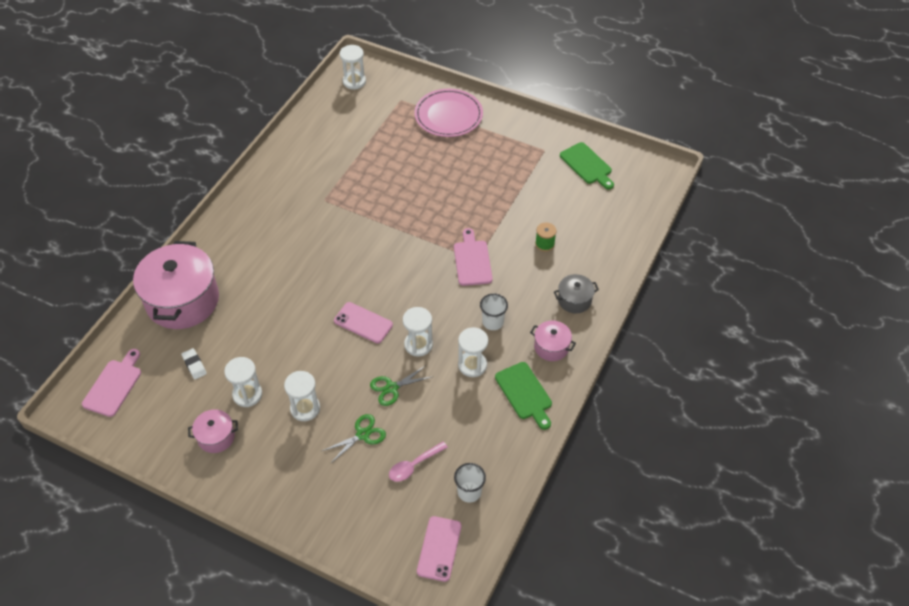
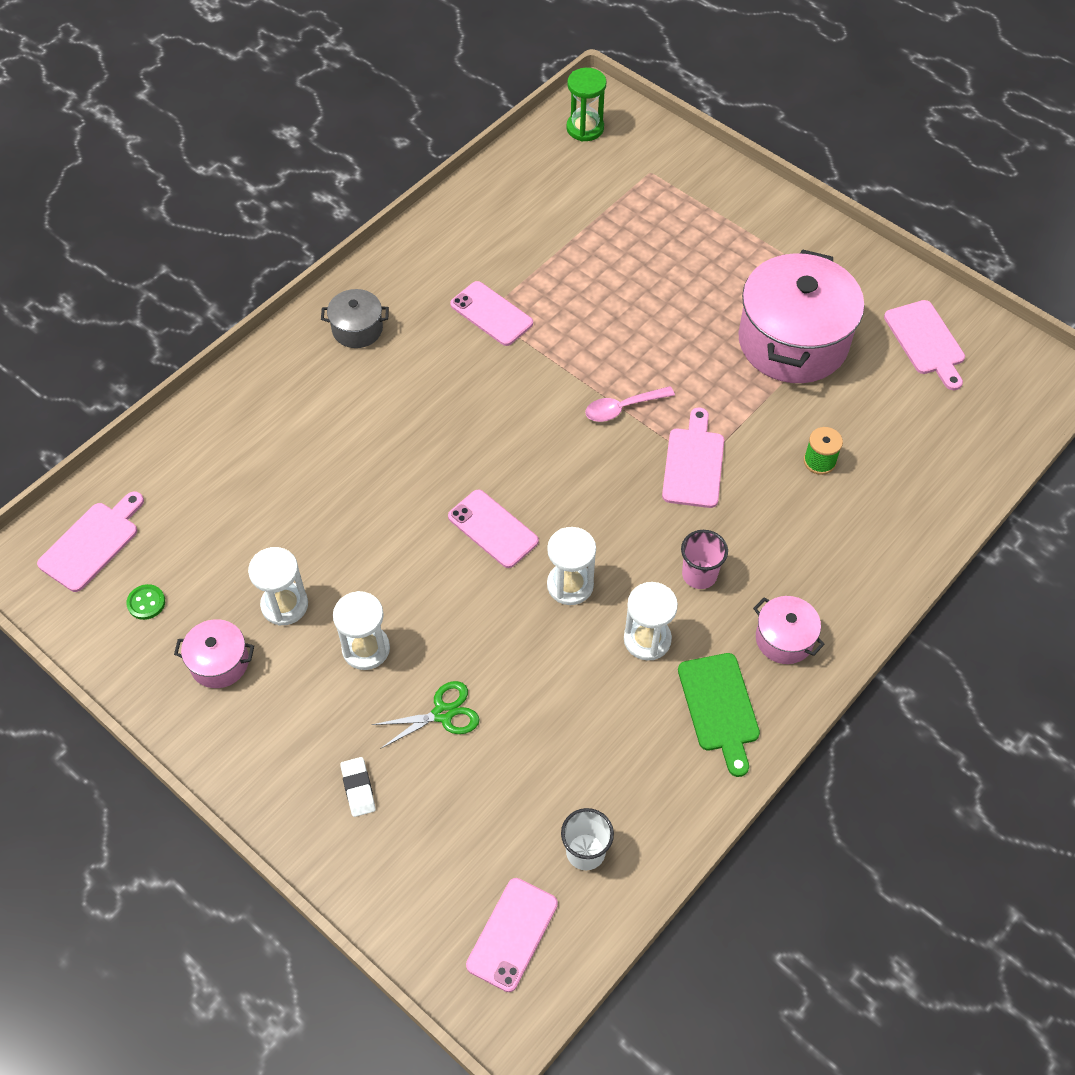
camera: 15 degrees right, 5 degrees up
pink pot [133,241,219,329] -> pink pot moved to [738,249,864,383]
white eraser [181,348,207,379] -> white eraser moved to [340,757,376,817]
white hourglass [339,45,366,90] -> green hourglass [566,68,606,141]
green scissors [370,365,431,406] -> none
pink spoon [389,441,448,482] -> pink spoon moved to [585,386,675,422]
pink plate [414,89,483,137] -> none
white cup [480,294,508,330] -> pink cup [681,530,728,589]
grey pot [554,274,599,313] -> grey pot moved to [321,289,389,348]
green cutting board [560,142,614,189] -> pink cutting board [884,300,965,390]
none -> green button [126,584,165,620]
none -> pink phone [450,281,533,346]

